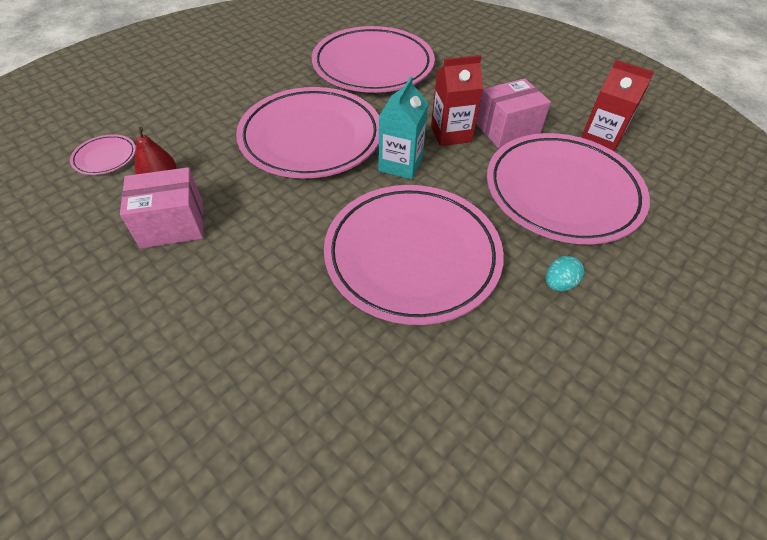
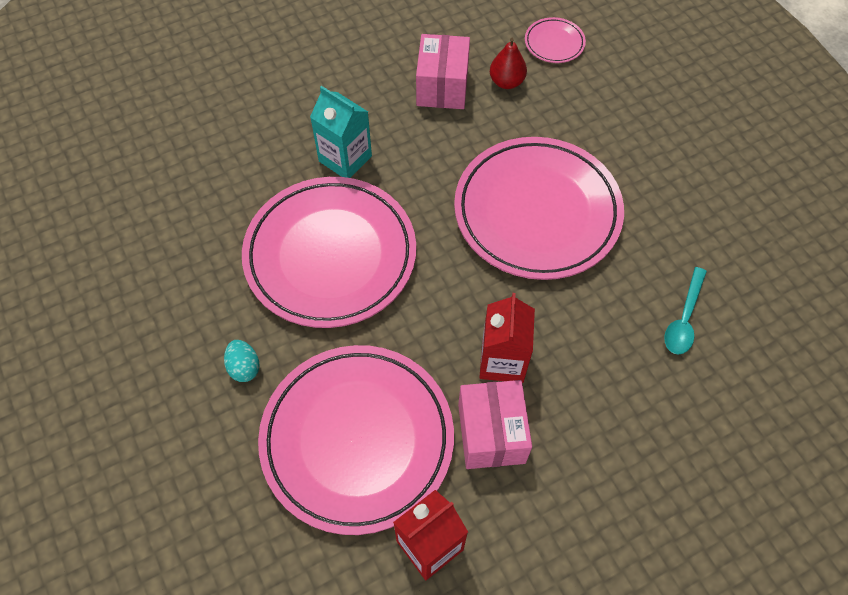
camera: 110 degrees right, 10 degrees up
pink plate [312,26,435,93] -> turquoise spoon [664,267,707,355]
turquoise carton [378,76,428,179] -> turquoise carton moved to [310,86,372,178]

